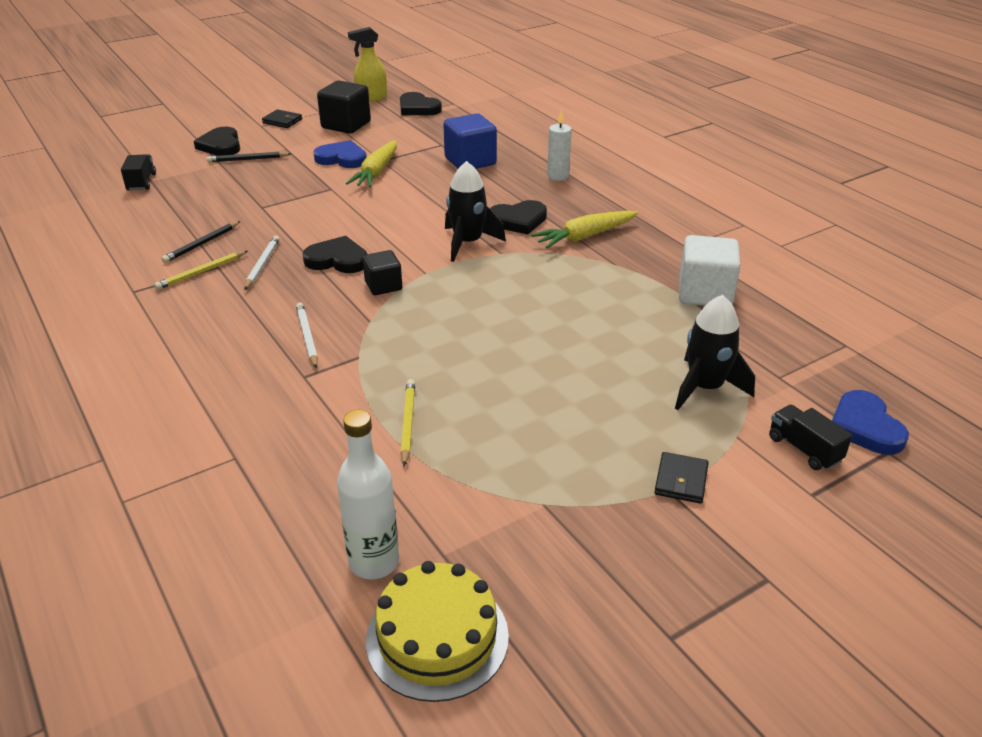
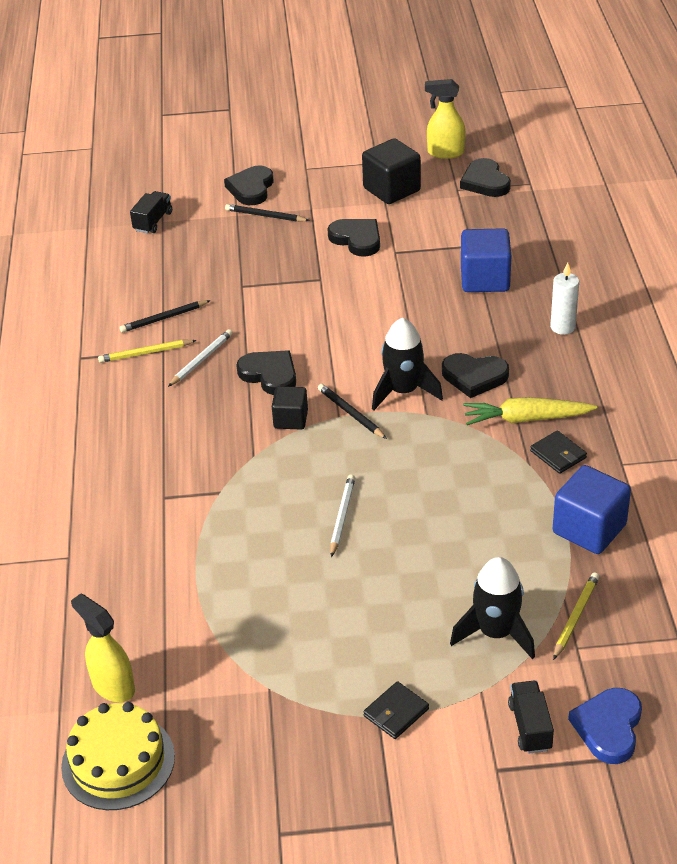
camera: 30 degrees right, 5 degrees up
black wallet [262,109,302,128] -> black wallet moved to [530,430,587,474]
white pencil [296,303,318,368] -> white pencil moved to [330,474,355,557]
blue heart [313,140,367,168] -> black heart [328,219,380,257]
white bottle [337,410,399,579] -> yellow spray bottle [71,593,135,702]
yellow carrot [346,140,397,187] -> none
yellow pencil [400,379,415,466] -> yellow pencil moved to [553,572,599,660]
white cube [679,235,740,306] -> blue cube [553,465,631,554]
none -> black pencil [318,384,387,439]

